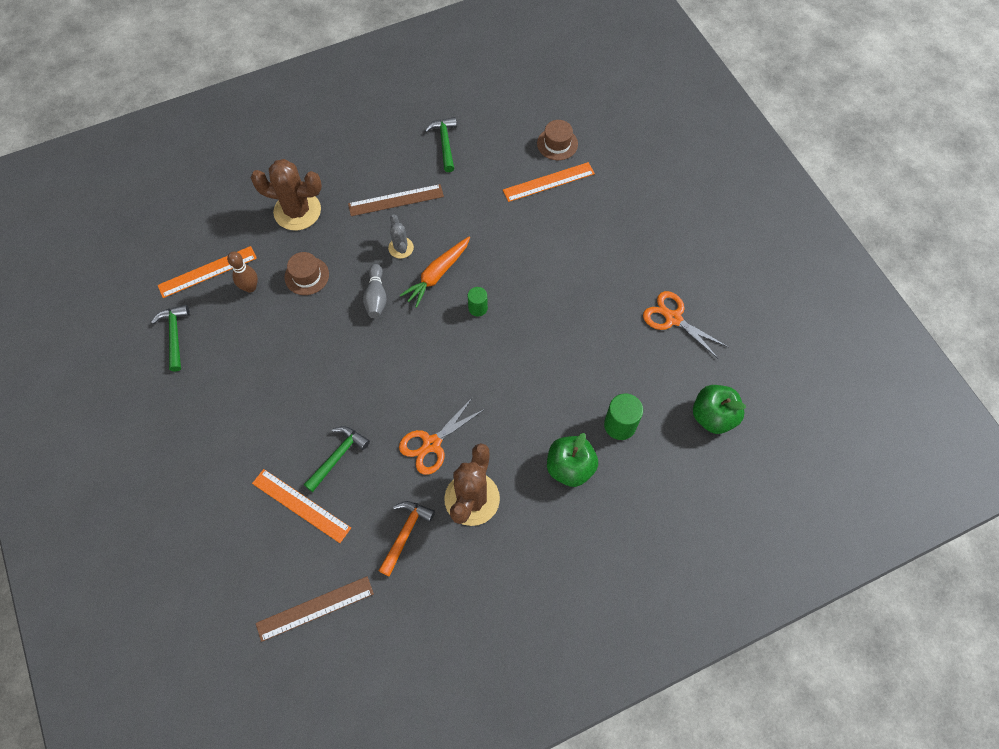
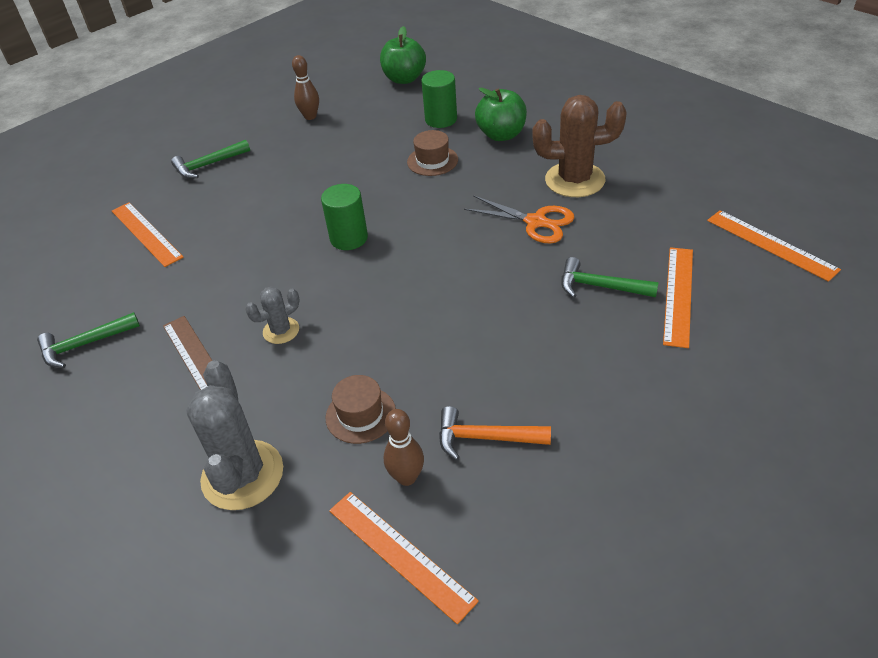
camera: 105 degrees left, 20 degrees down
green hammer [151,305,189,372] -> green hammer moved to [171,140,250,179]
brown cactus [251,159,322,230] -> grey cactus [186,360,283,510]
brown ruler [256,576,374,642] -> orange ruler [707,210,841,282]
grey bowling pin [363,264,387,318] -> none
orange hammer [379,501,435,576] -> orange hammer moved to [439,406,551,460]
orange carrot [400,236,470,308] -> none
green cylinder [468,287,488,317] -> green cylinder [321,184,368,250], size x1.58
brown hat [537,120,578,160] -> brown hat moved to [407,130,458,176]
orange scissors [643,291,728,359] -> brown bowling pin [292,55,319,120]

